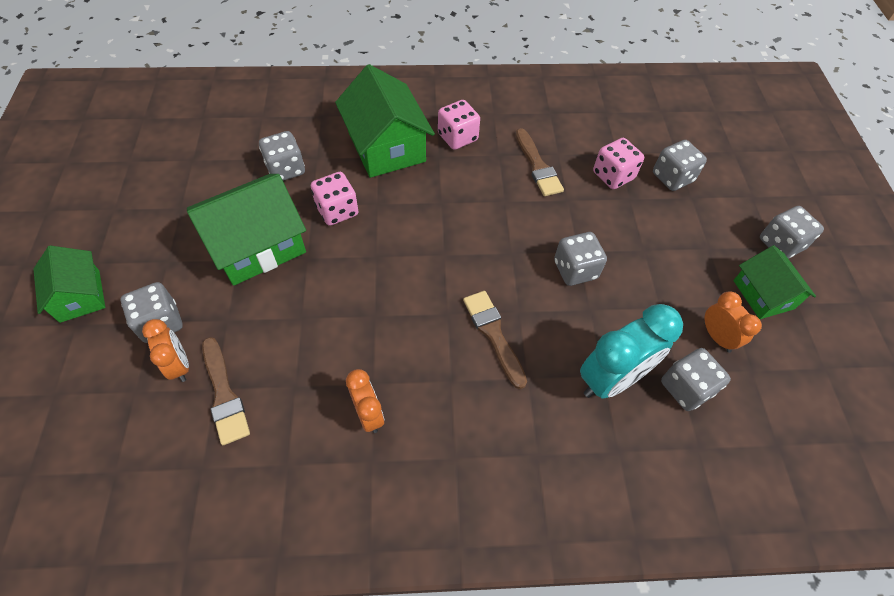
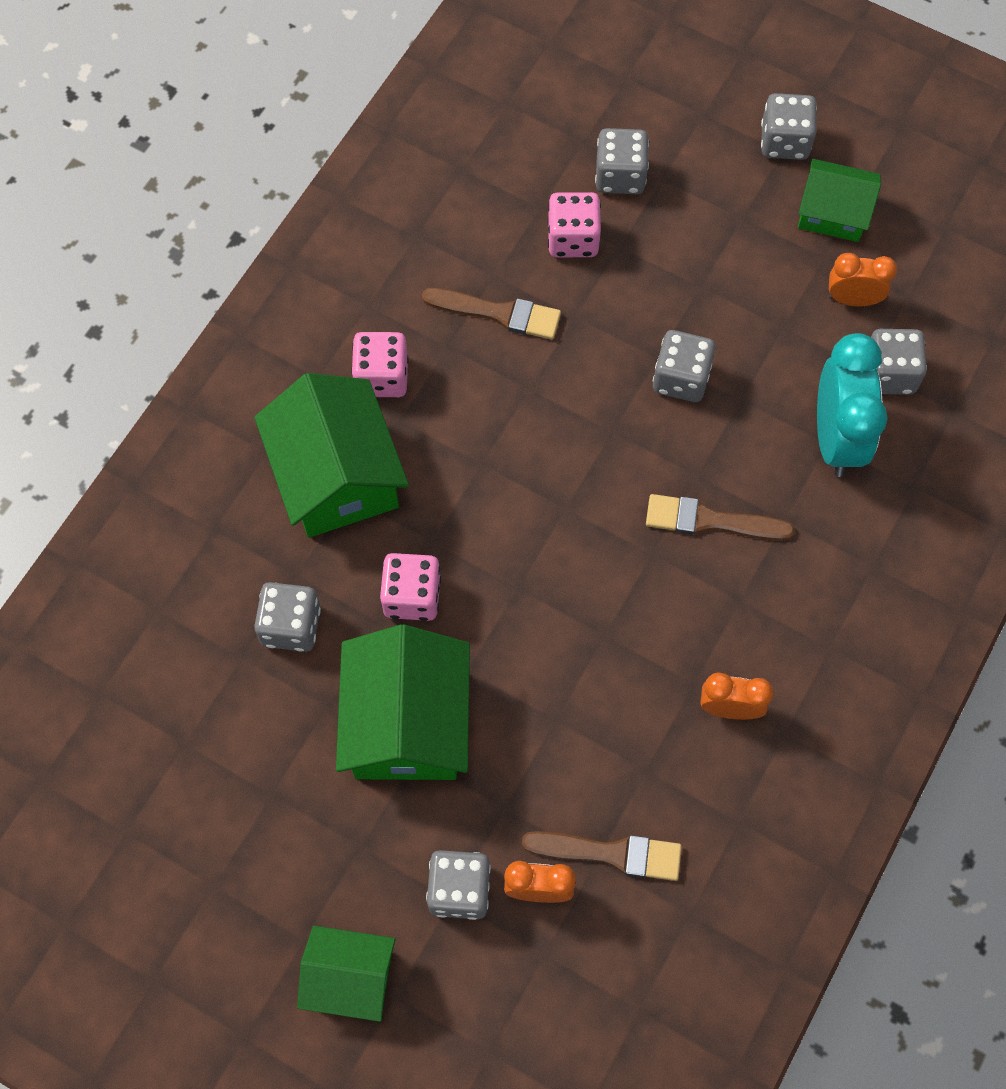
camera: 55 degrees left, 10 degrees up
green house [335,64,435,178] -> green house turned 60 degrees clockwise [254,373,409,538]

